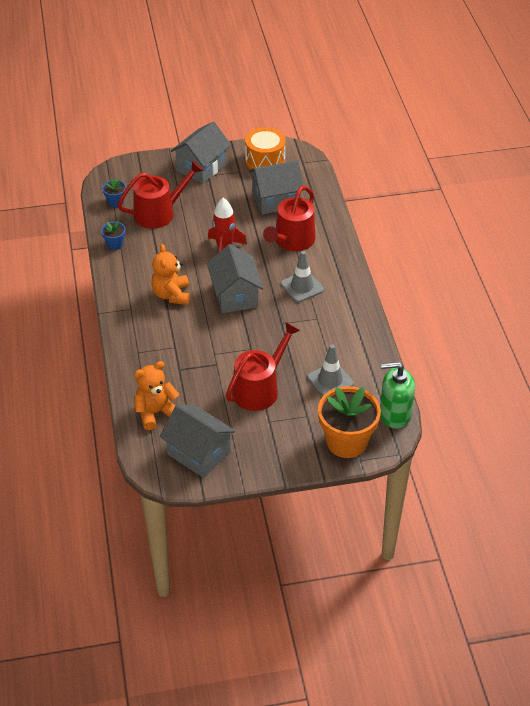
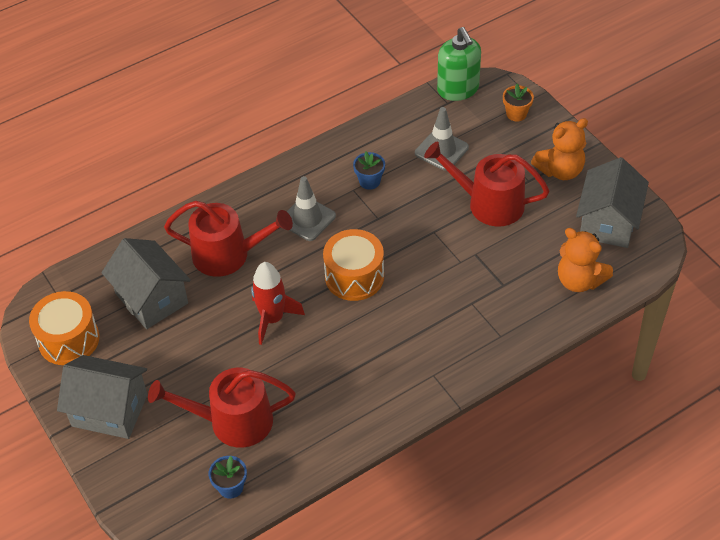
camera: 110 degrees left, 5 degrees up
blue flower pot [101,221,126,250] -> blue flower pot moved to [353,152,385,190]
red watering can [117,160,204,229] -> red watering can turned 45 degrees counterclockwise [148,368,296,448]
orange teddy bear [151,244,190,305] -> orange teddy bear moved to [531,118,588,180]
grey house [207,244,264,313] -> orange drum [323,229,384,301]
orange flower pot [318,386,381,458] -> orange flower pot [503,84,534,121], size x0.46

